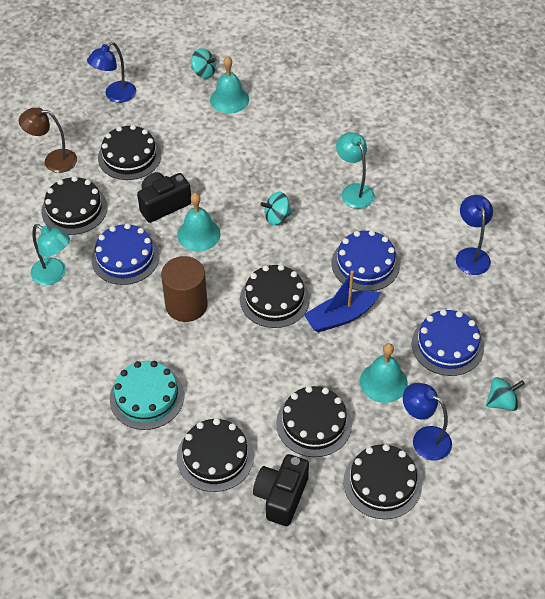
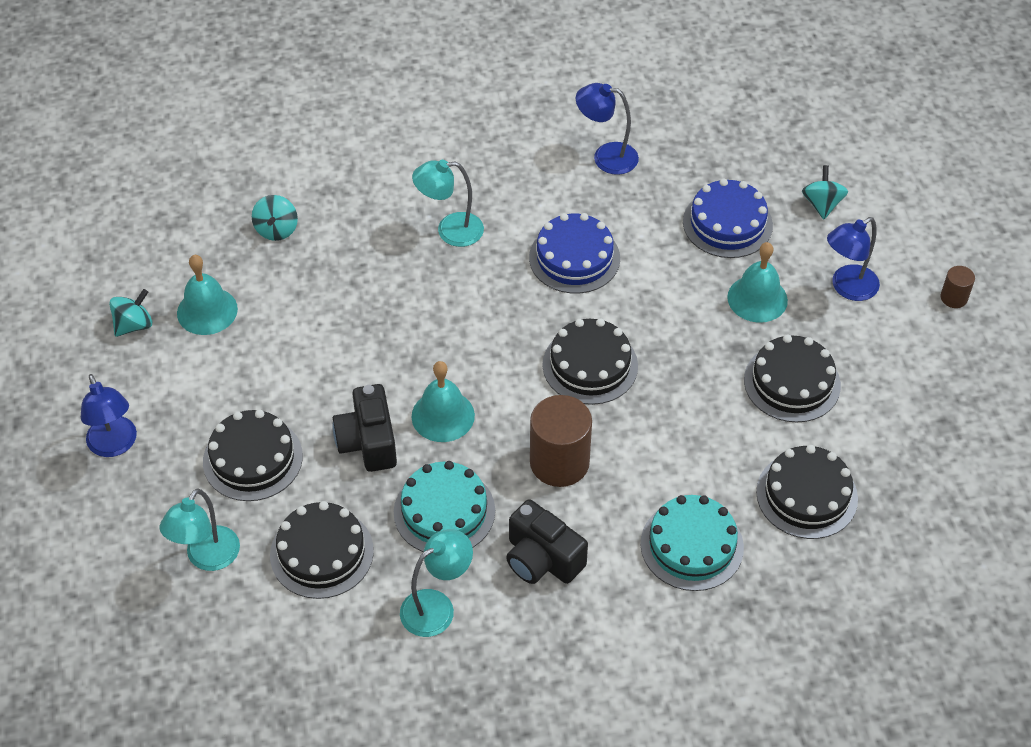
camera: 70 degrees left, 0 degrees up
brown lamp [19,107,77,173] -> turquoise lamp [160,489,240,571]
blue cake [91,223,160,285] -> turquoise cake [394,461,495,552]
black camera [253,454,309,526] -> black camera moved to [506,499,588,584]
turquoise spinning top [260,192,292,225] -> turquoise spinning top moved to [252,195,298,241]
blue boat [304,271,381,332] -> none
black cake [343,444,422,519] -> none
none -> brown cylinder [940,266,975,308]

